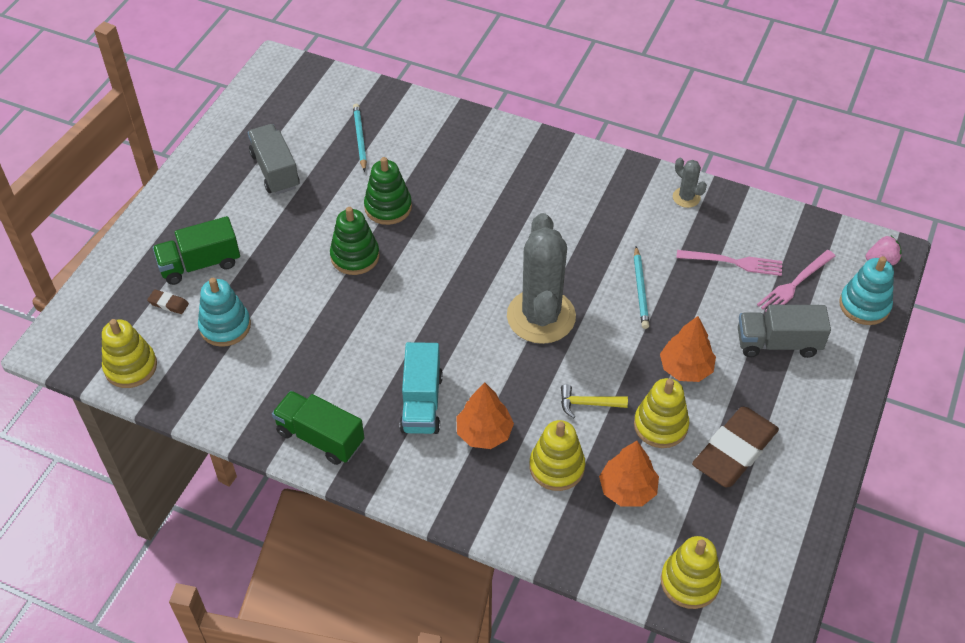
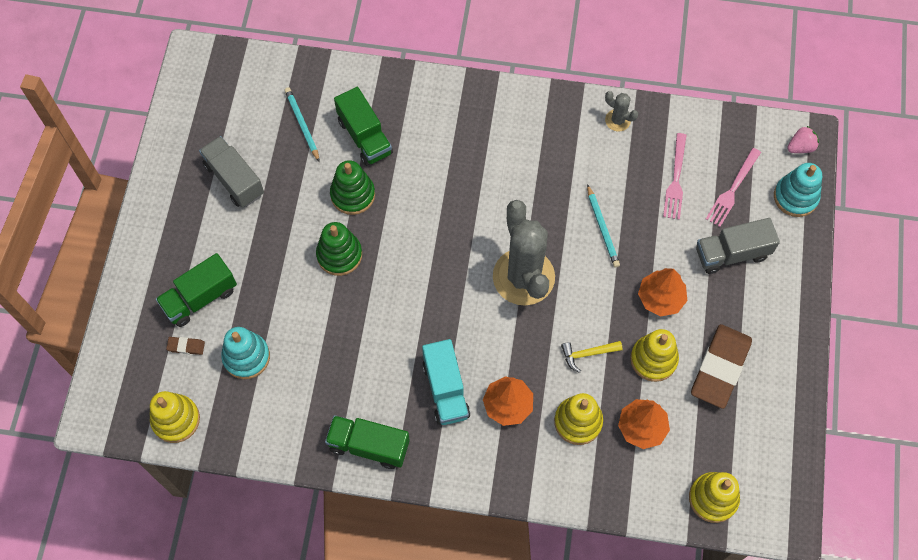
camera: 15 degrees left, 15 degrees up
pink fork [676,250,782,276] -> pink fork turned 105 degrees clockwise [663,133,687,220]
none -> green truck [334,87,393,166]

